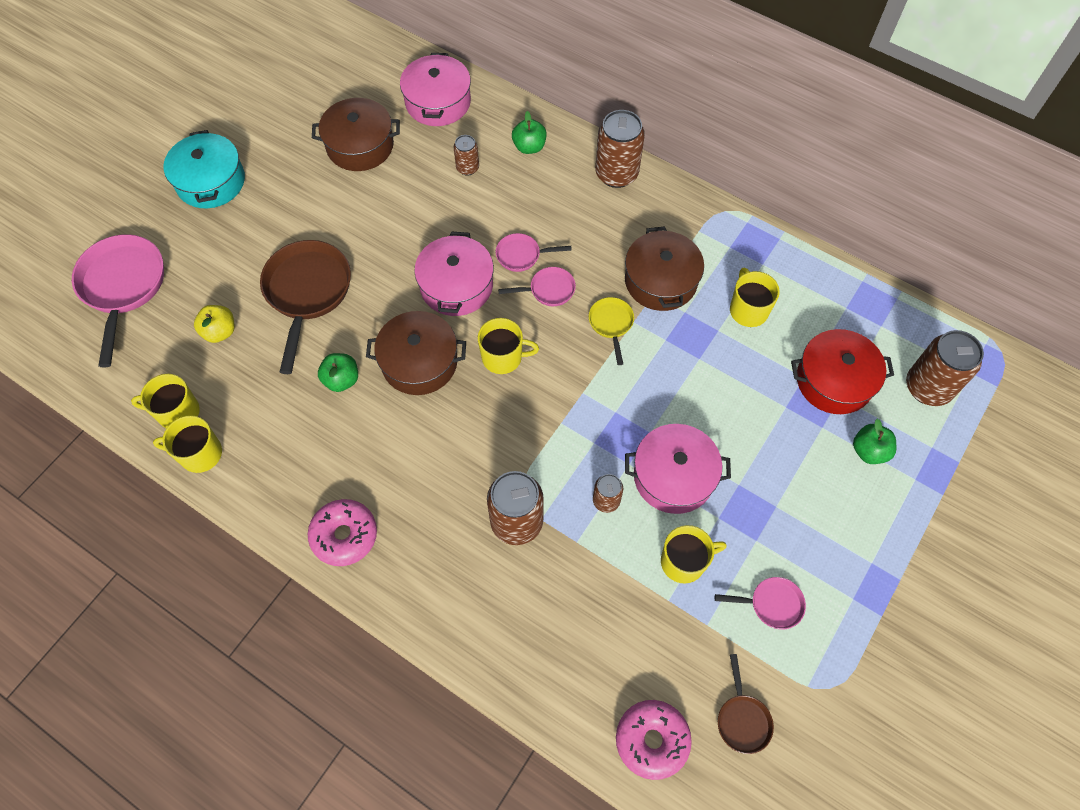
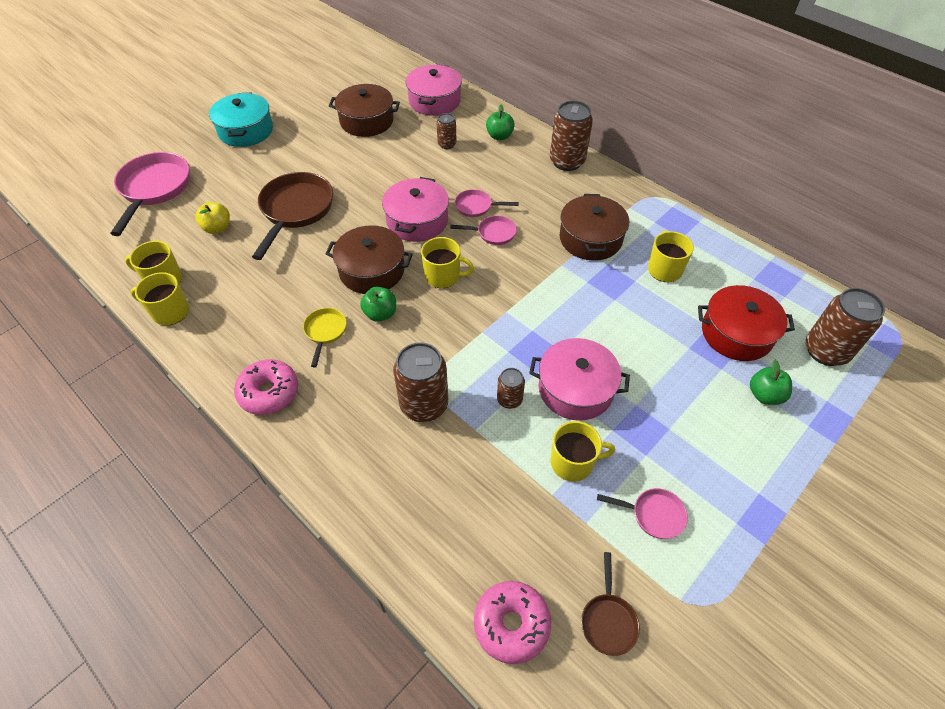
camera: 10 degrees right, 10 degrees down
green apple [318,353,358,392] -> green apple moved to [360,287,396,322]
yellow pan [589,297,634,365] -> yellow pan moved to [303,308,347,367]

